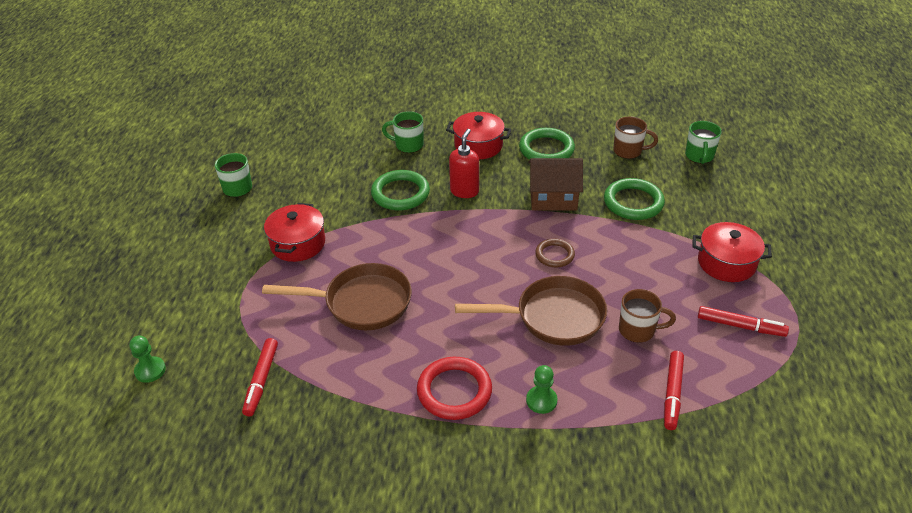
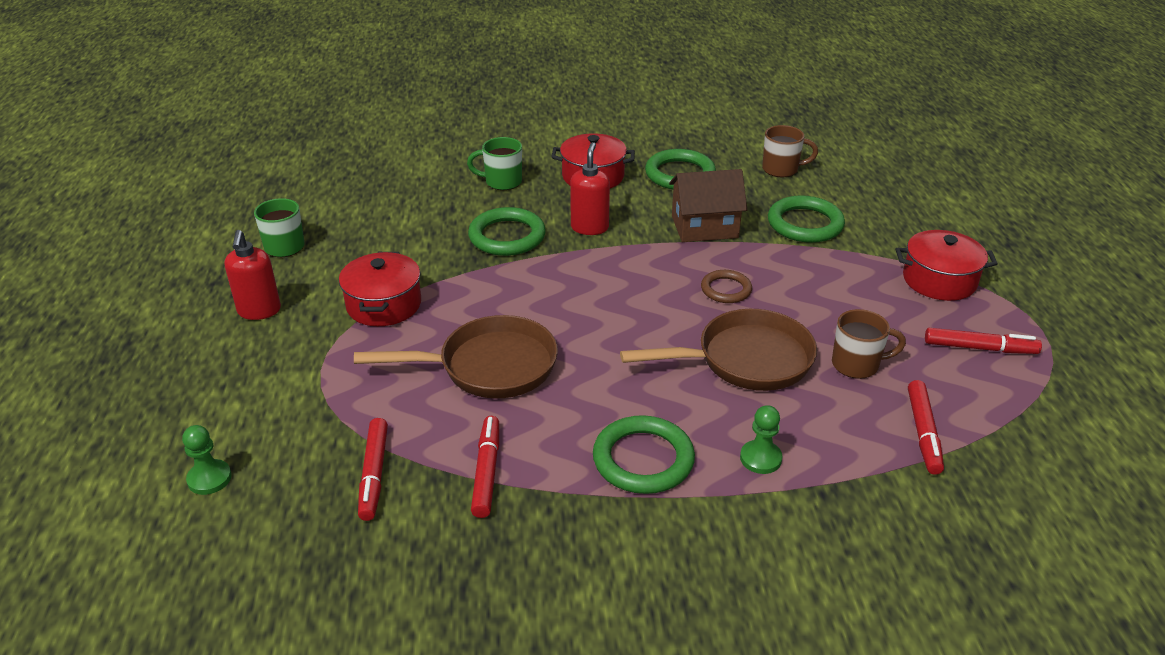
camera: 10 degrees left, 5 degrees down
red ring [417,357,492,420] -> green ring [593,415,695,494]
green mug [685,121,722,164] -> none
none -> red soap dispenser [225,230,281,320]
none -> red marker [471,416,499,518]

